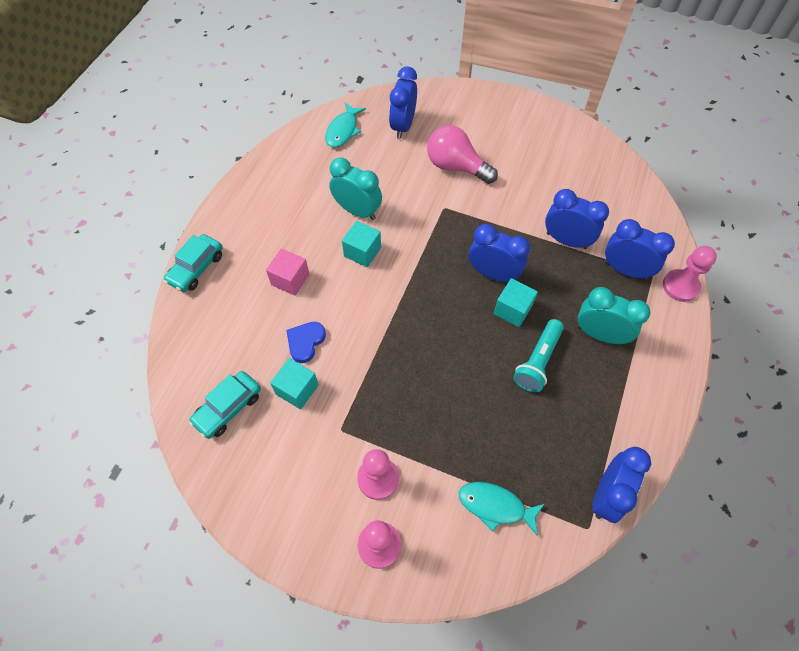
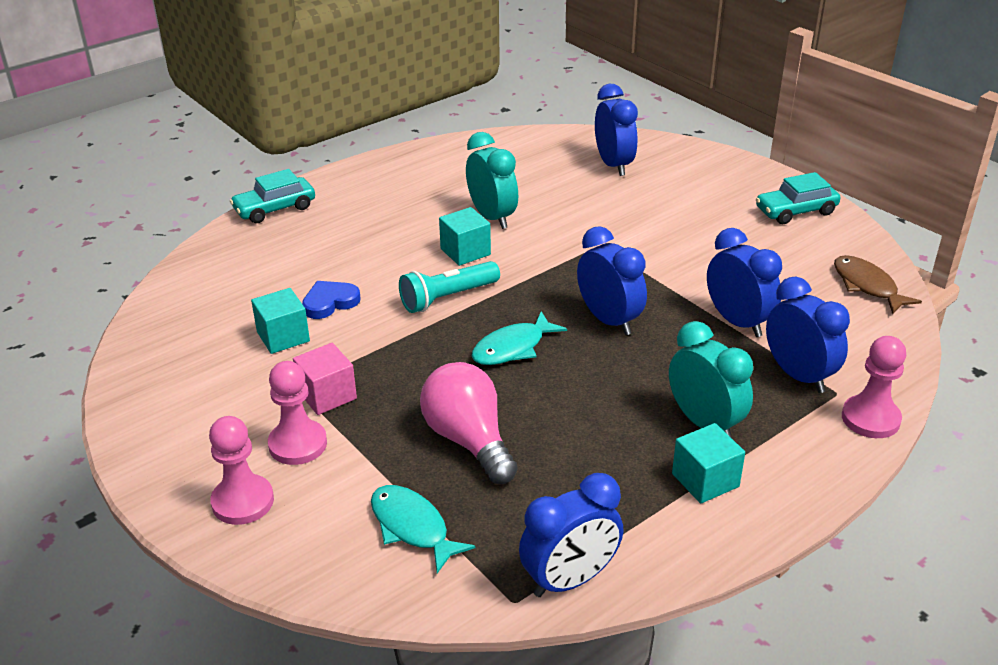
camera: 30 degrees right, 25 degrees down
turquoise car [189,371,261,439] -> turquoise car moved to [756,172,840,224]
pink cube [266,249,310,296] -> pink cube moved to [293,343,357,415]
turquoise fish [325,103,366,147] -> turquoise fish moved to [471,311,567,365]
blue clock [389,67,417,139] -> blue clock turned 120 degrees clockwise [595,84,638,176]
pink light bulb [427,125,498,184] -> pink light bulb moved to [420,362,518,484]
turquoise cube [494,278,538,327] -> turquoise cube moved to [672,423,745,503]
turquoise flashlight [513,319,564,392] -> turquoise flashlight moved to [399,261,500,313]
none -> brown fish [834,255,922,314]

